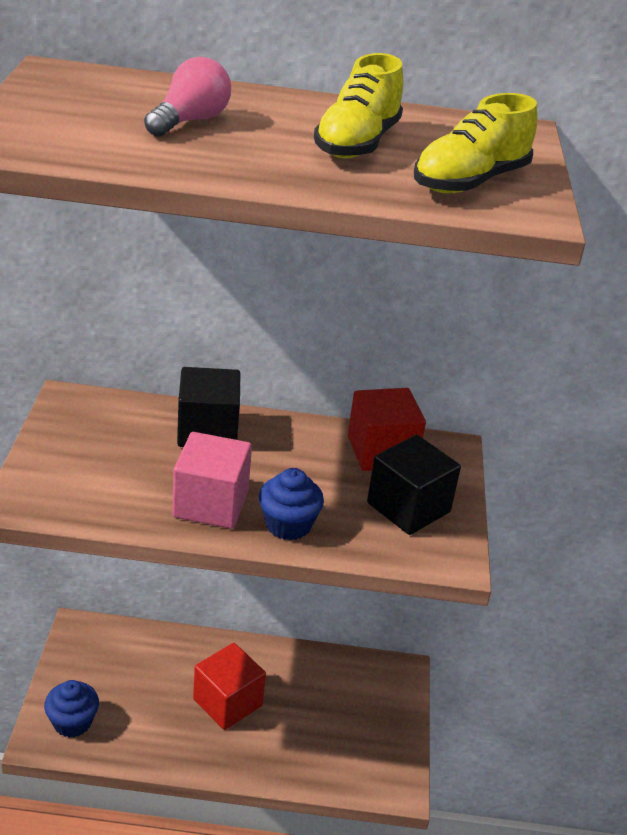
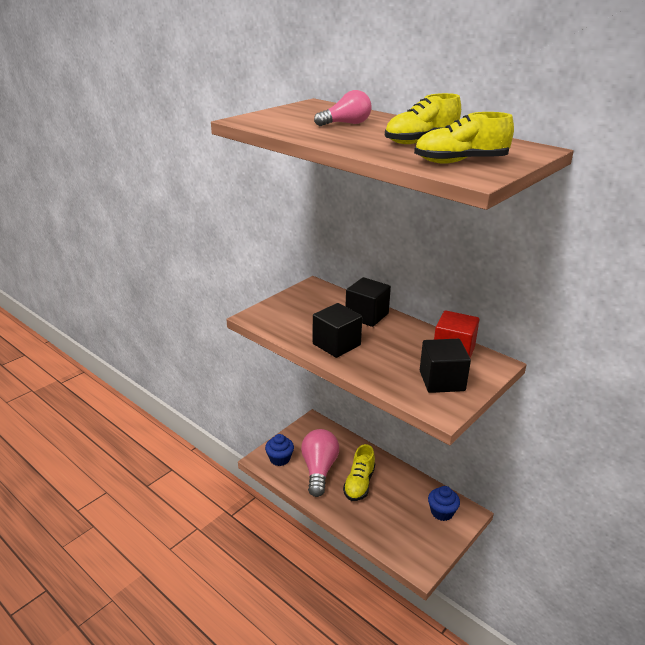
camera: 40 degrees right, 5 degrees down
pink cube [172,432,252,529] -> black cube [313,303,362,358]
red cube [193,643,266,730] -> yellow shoe [343,444,375,501]
blue cupcake [259,468,324,540] -> blue cupcake moved to [428,486,460,521]
none -> pink light bulb [301,429,339,497]

